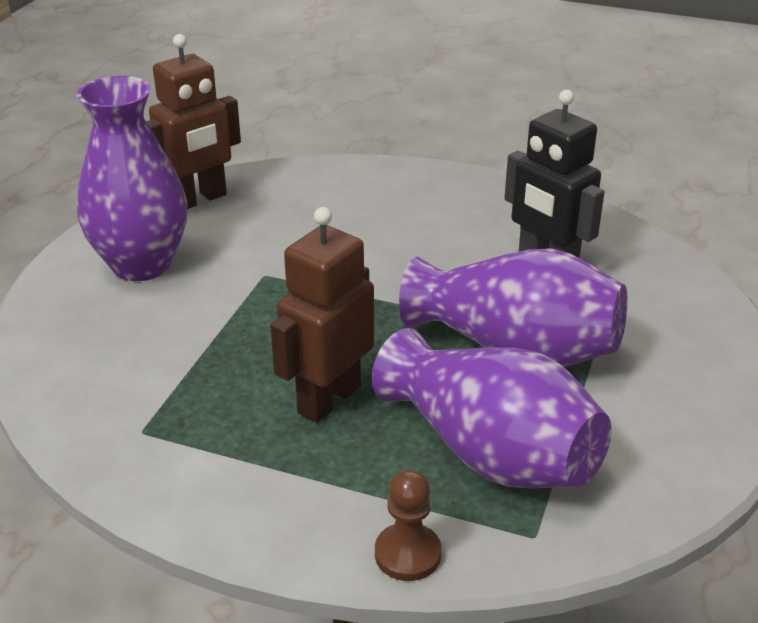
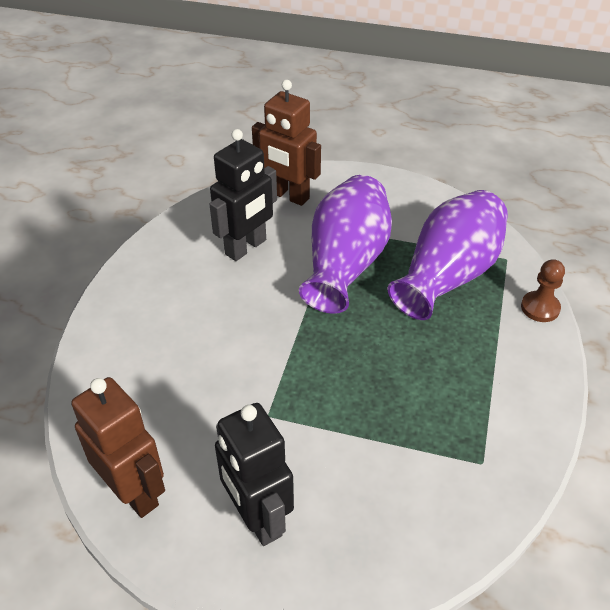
camera: 95 degrees left, 10 degrees up
purple vase [77,76,188,281] -> black robot [215,403,294,546]
brown robot [270,207,374,423] -> brown robot moved to [252,80,321,206]

